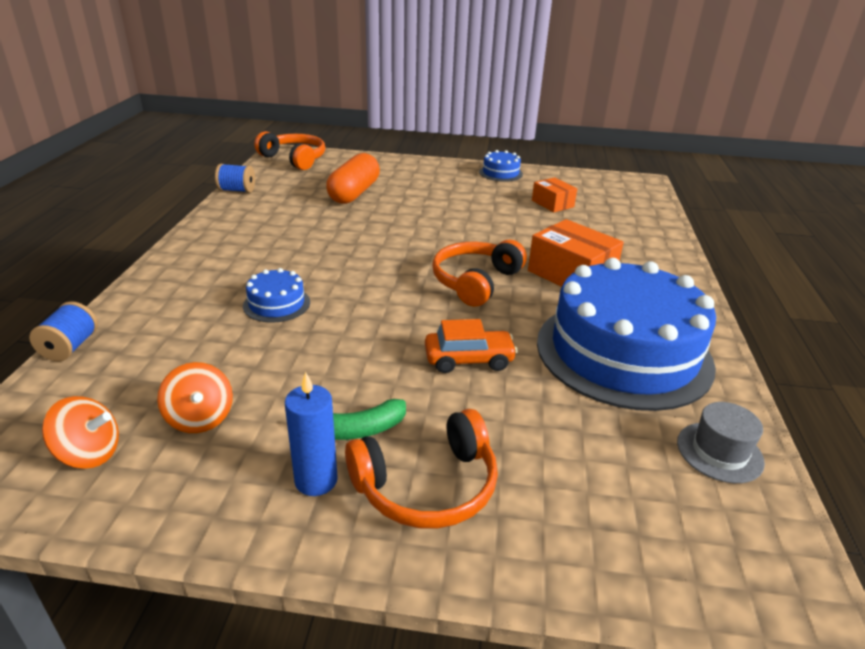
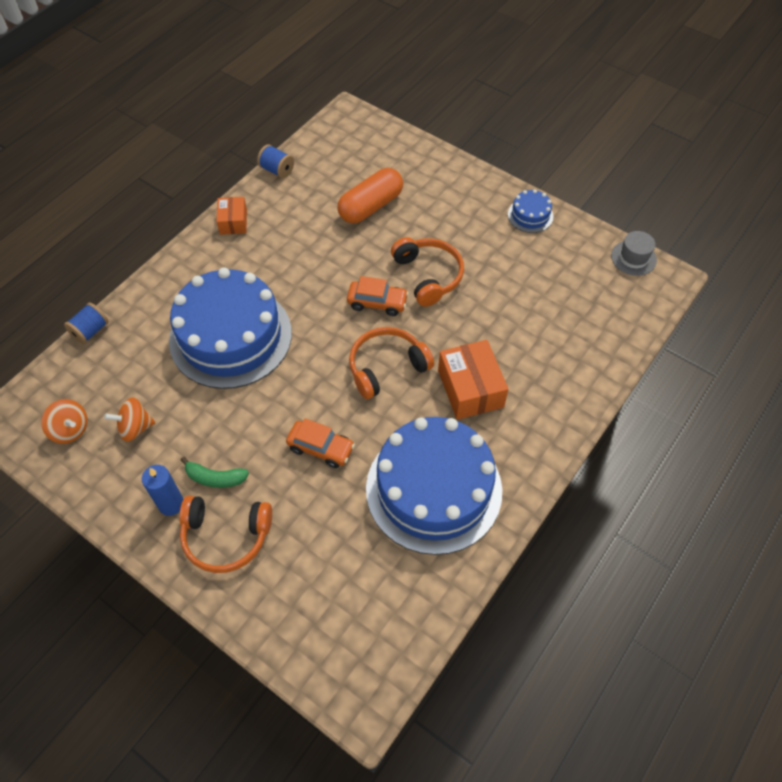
camera: 30 degrees right, 25 degrees up
orange spinning top [157,362,233,433] -> orange spinning top turned 75 degrees clockwise [104,397,155,442]
blue cake [243,268,310,323] -> blue cake [169,268,292,389], size x2.43
orange headphones [254,131,325,170] -> orange headphones moved to [391,237,464,307]
orange box [532,177,577,212] -> orange box moved to [216,197,247,235]
grey hat [677,402,765,483] -> grey hat moved to [611,231,657,276]
none -> orange car [347,276,409,316]

